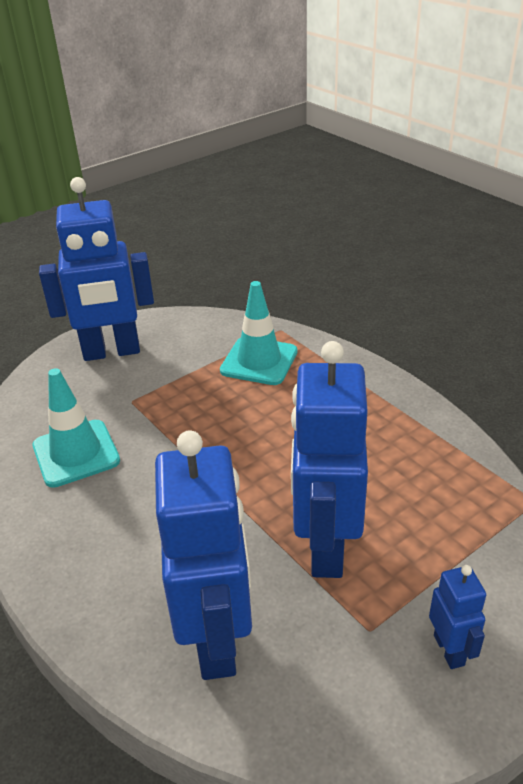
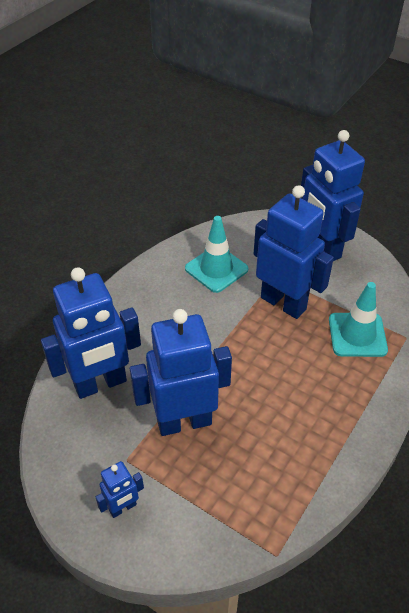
camera: 70 degrees right, 10 degrees up
none -> blue robot [254,185,334,319]

